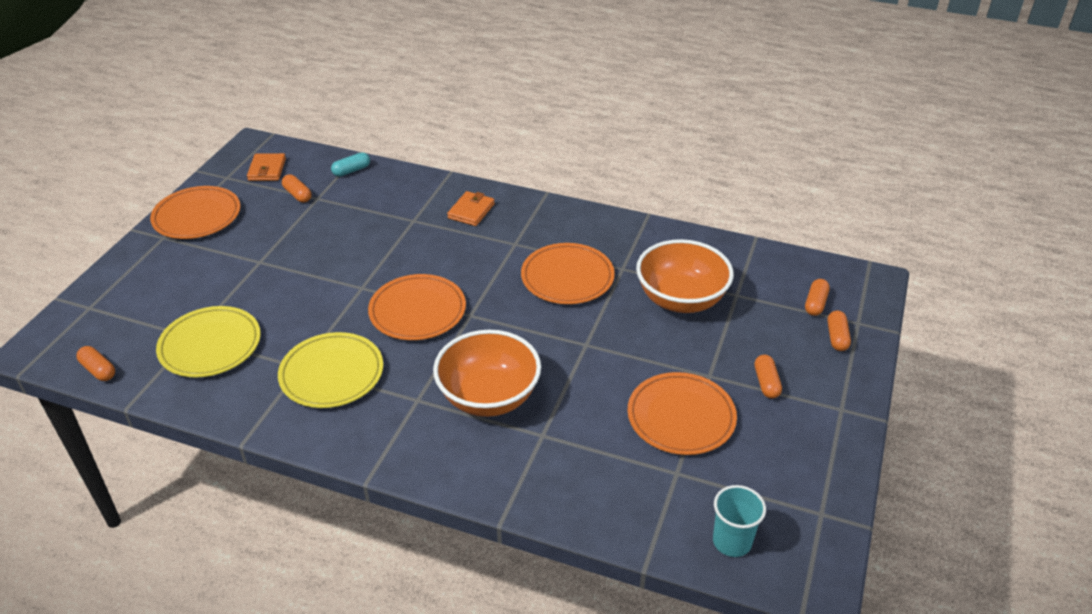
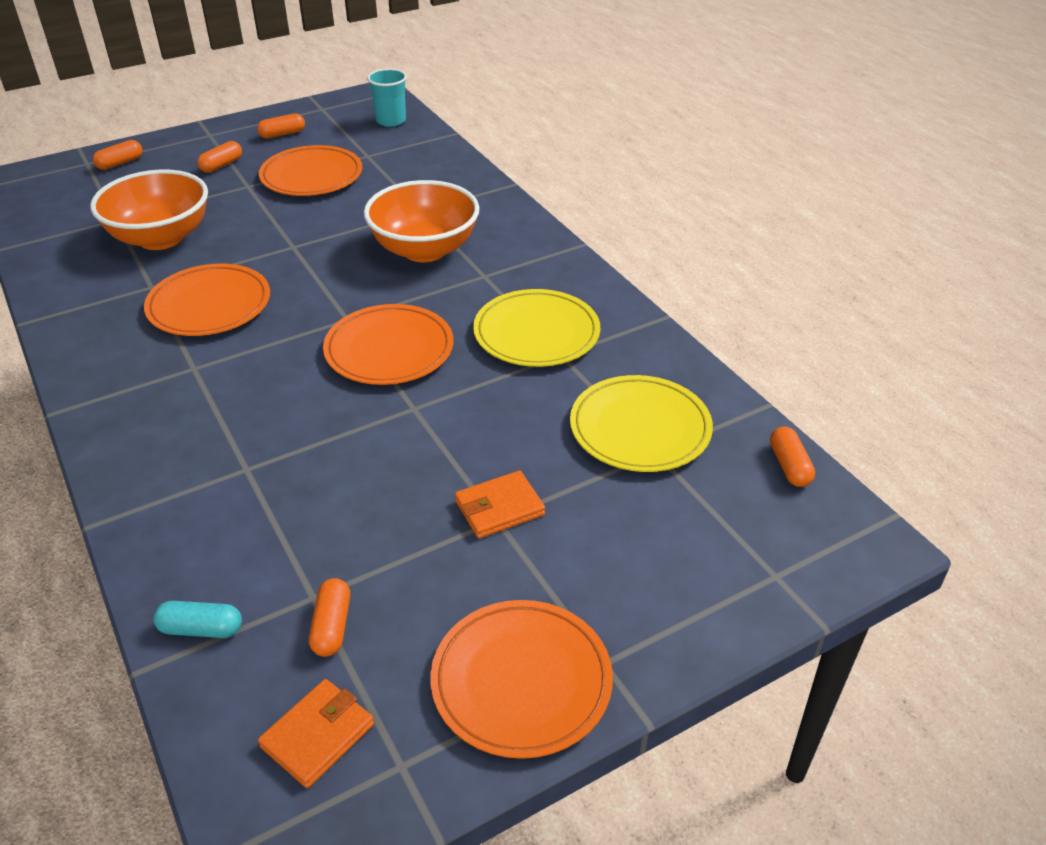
camera: 140 degrees left, 0 degrees up
orange wallet [447,191,495,226] -> orange wallet moved to [455,470,545,538]
orange capsule [805,279,830,316] -> orange capsule moved to [257,113,305,139]

